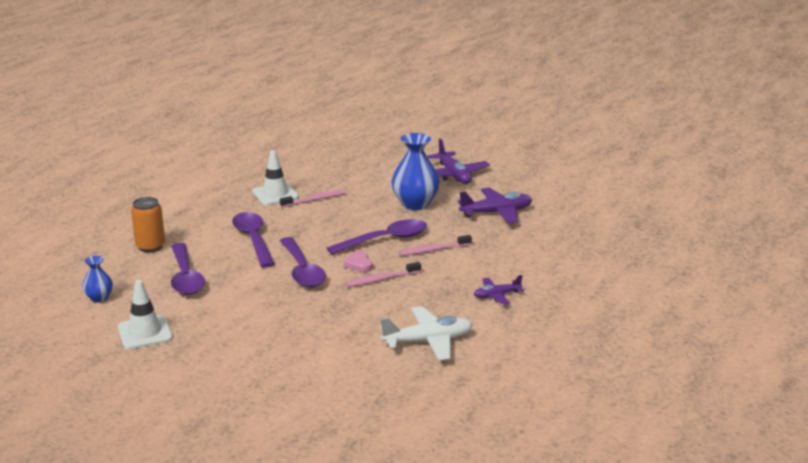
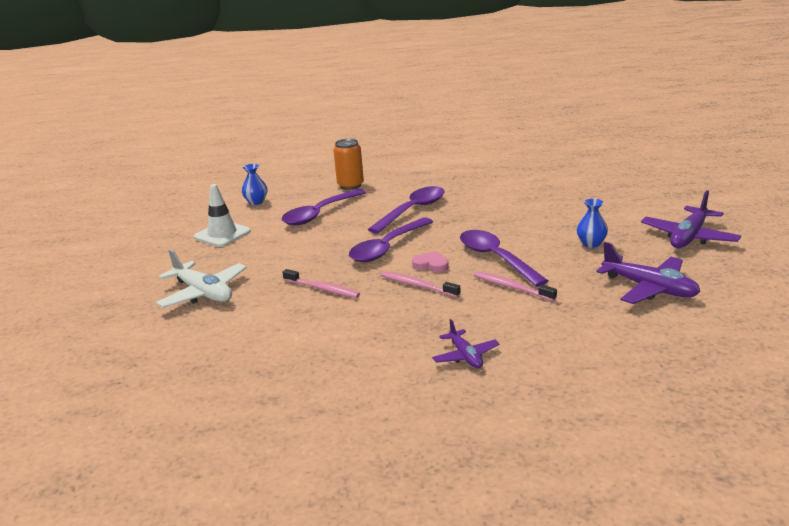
camera: 60 degrees right, 0 degrees up
white traffic cone [252,150,299,205] -> none
pink toothbrush [280,190,346,208] -> pink toothbrush moved to [283,269,360,298]
purple spoon [327,219,427,255] -> purple spoon turned 150 degrees counterclockwise [460,230,548,287]
pink heart [344,251,373,272] -> pink heart turned 75 degrees clockwise [412,251,449,273]
white plane [380,306,472,361] -> white plane moved to [156,249,247,308]
blue vase [391,133,440,210] -> blue vase [577,199,608,248], size x0.52
purple plane [474,275,524,305] -> purple plane turned 150 degrees counterclockwise [432,319,500,368]

